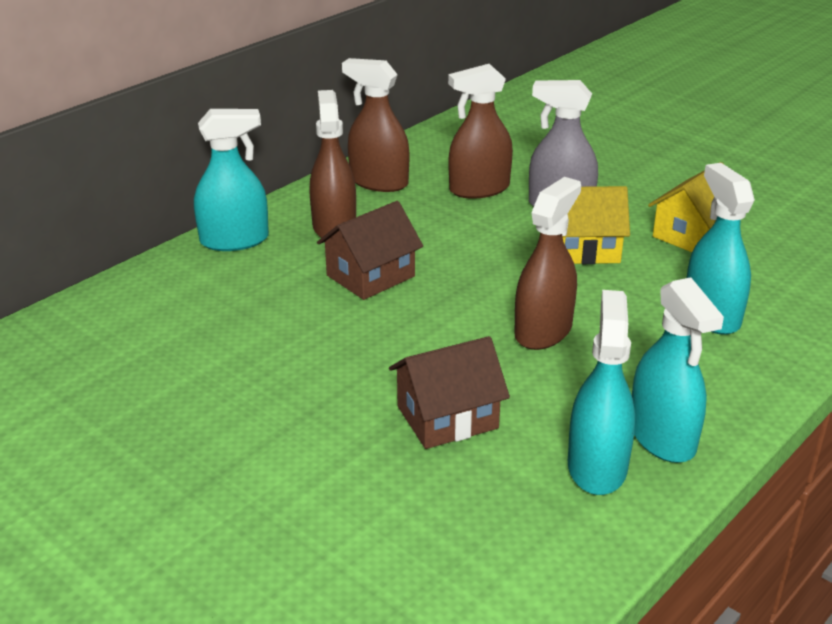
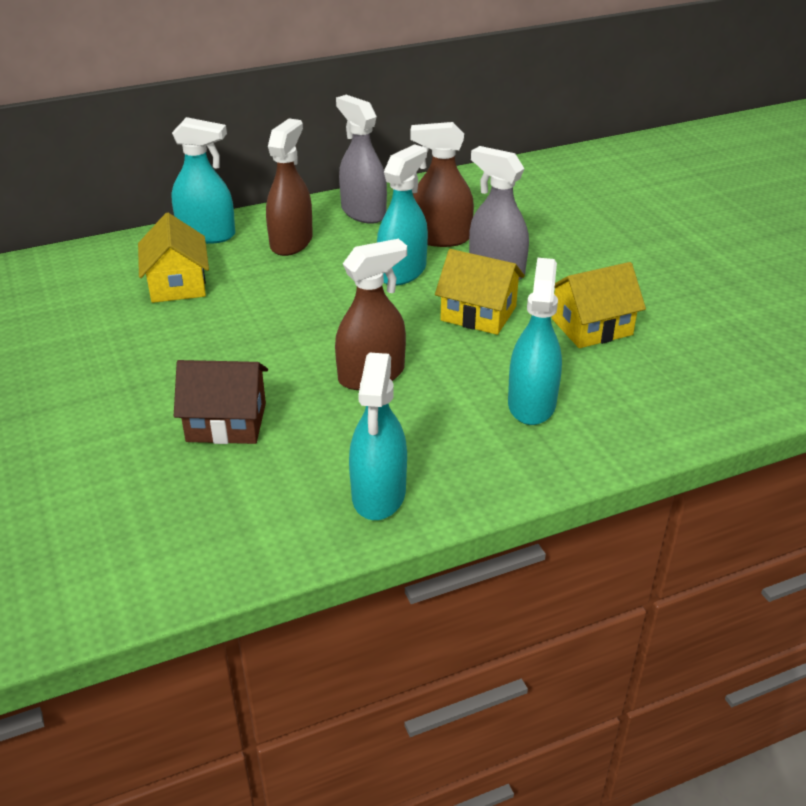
camera: 25 degrees right, 5 degrees up
brown house [317,201,423,300] -> none
brown spray bottle [342,58,409,192] -> grey spray bottle [336,95,387,224]
turquoise spray bottle [568,290,635,495] -> turquoise spray bottle moved to [377,144,428,286]
none -> yellow house [138,213,209,303]

